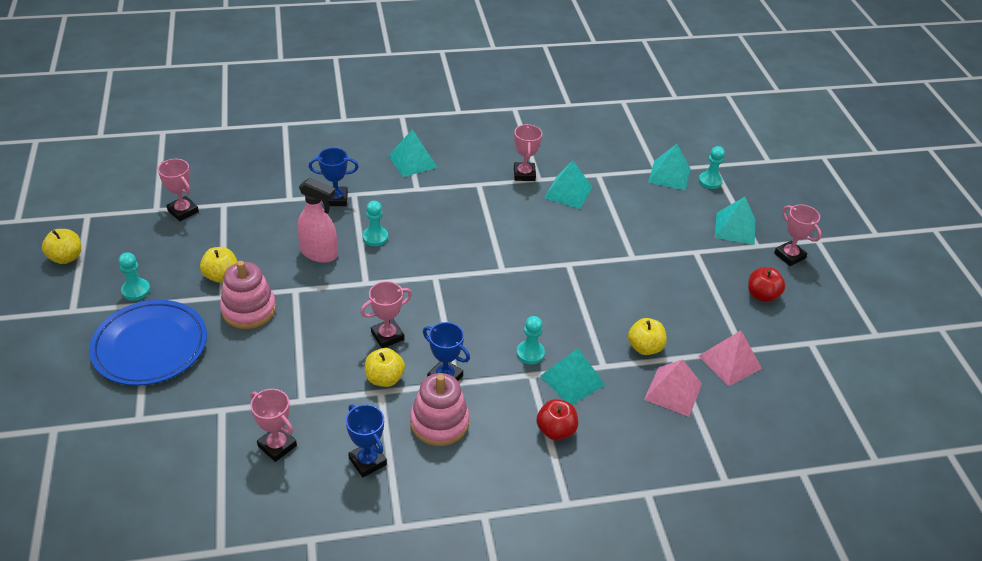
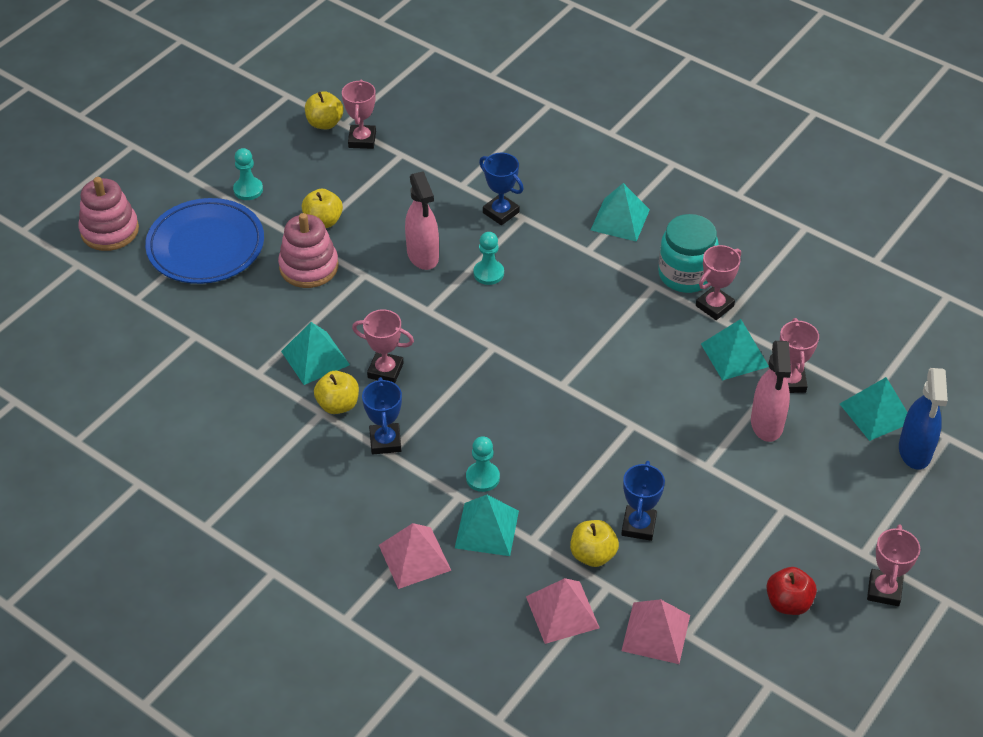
camera: 50 degrees right, 5 degrees up
yellow apple [42,229,81,264] -> yellow apple moved to [305,91,343,129]
pink trophy [250,389,297,462] -> pink trophy moved to [780,318,819,393]
blue trophy [346,404,387,477] -> blue trophy moved to [621,461,665,541]
pink stacking toy [410,373,469,446] -> pink stacking toy moved to [78,177,139,251]
red apple [536,399,578,440] -> pink pyramid [379,523,451,589]
turquoise pawn [699,146,725,189] -> blue spray bottle [899,368,948,470]
turquoise pyramid [715,197,756,245] -> turquoise pyramid moved to [281,322,350,385]
none -> turquoise jar [658,214,719,293]
none -> pink spray bottle [751,341,791,442]

